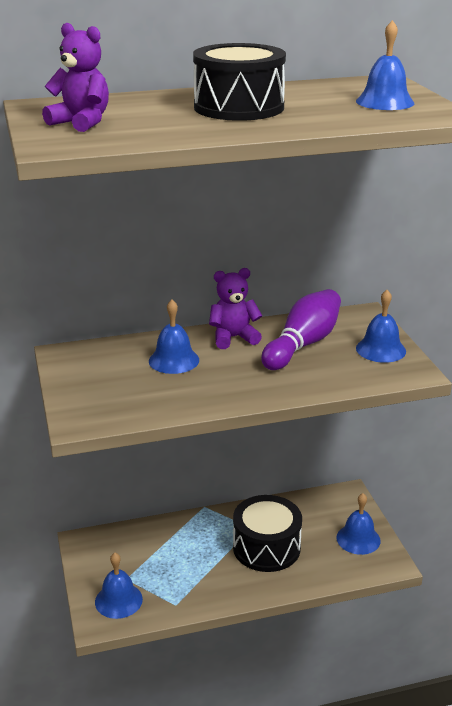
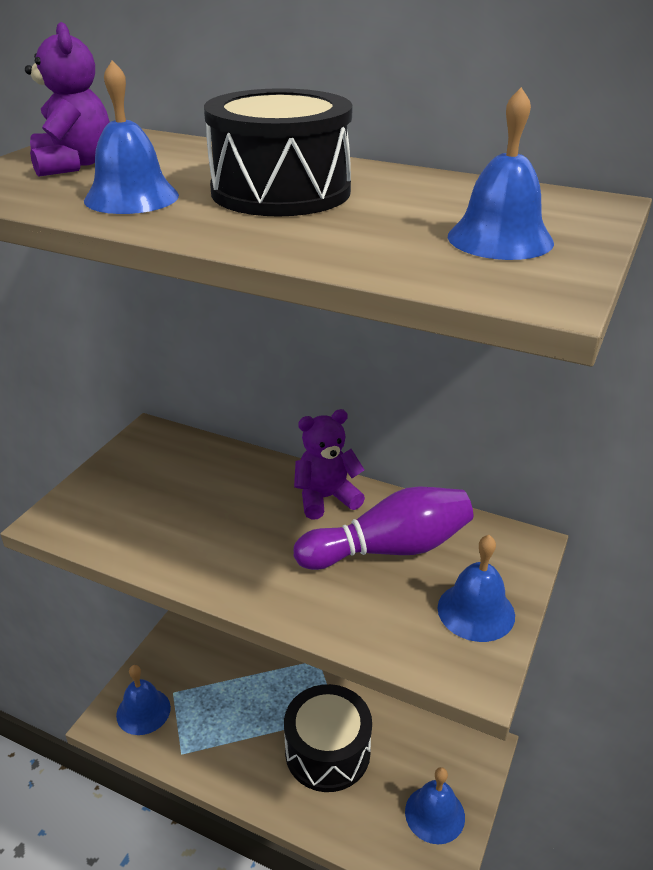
camera: 40 degrees right, 5 degrees up
blue bell [149,300,199,374] -> blue bell moved to [84,60,179,214]
purple teddy bear [209,268,262,349] -> purple teddy bear turned 45 degrees counterclockwise [294,409,365,520]

